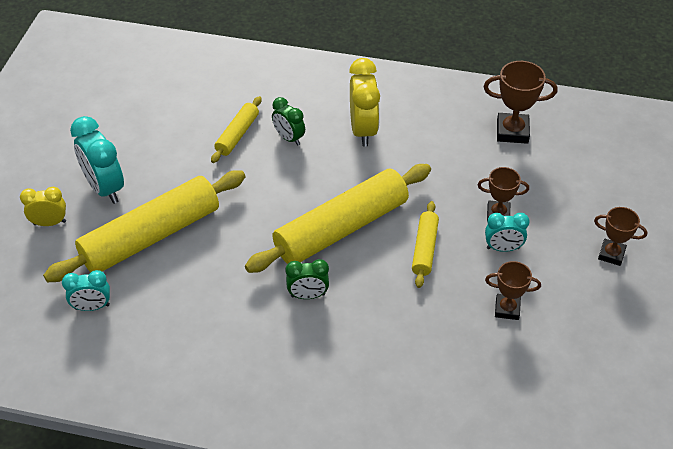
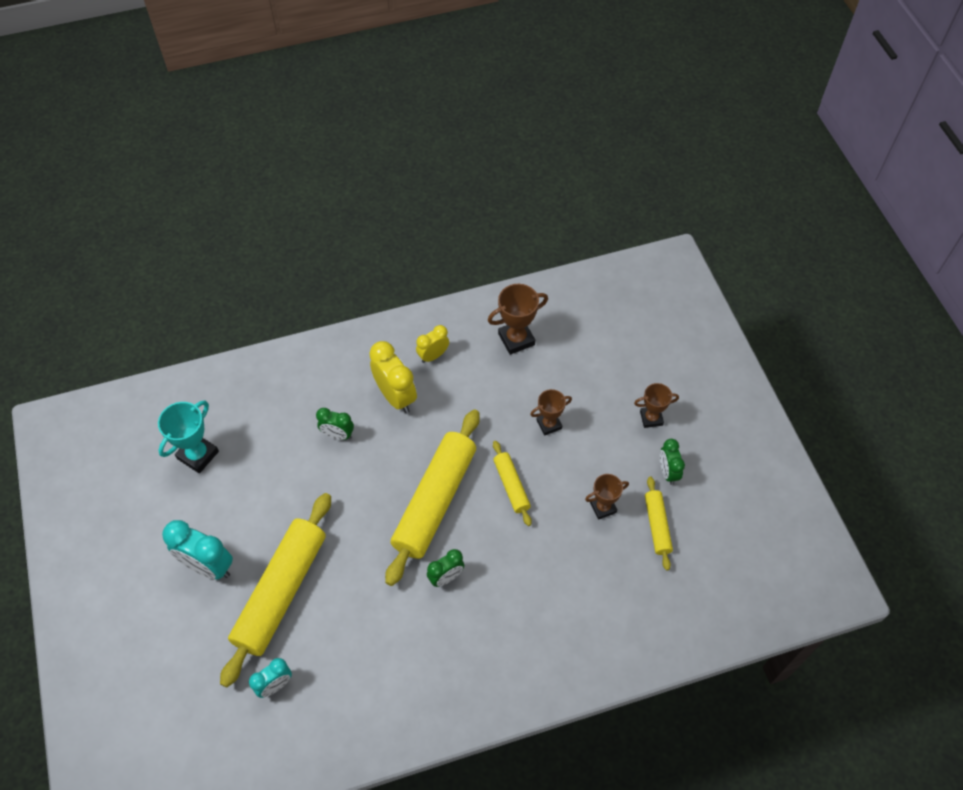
camera: 30 degrees left, 10 degrees up
yellow clock [20,187,66,226] -> yellow clock moved to [416,325,449,363]
yellow rolling pin [211,96,262,163] -> yellow rolling pin moved to [645,477,673,570]
turquoise clock [485,213,530,252] -> none
none -> turquoise trophy [158,401,219,473]
none -> green clock [660,439,685,485]

